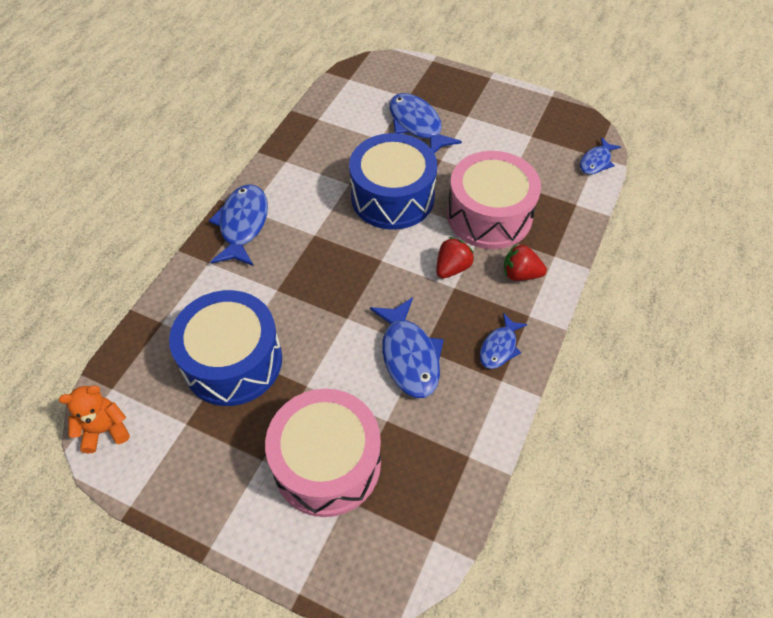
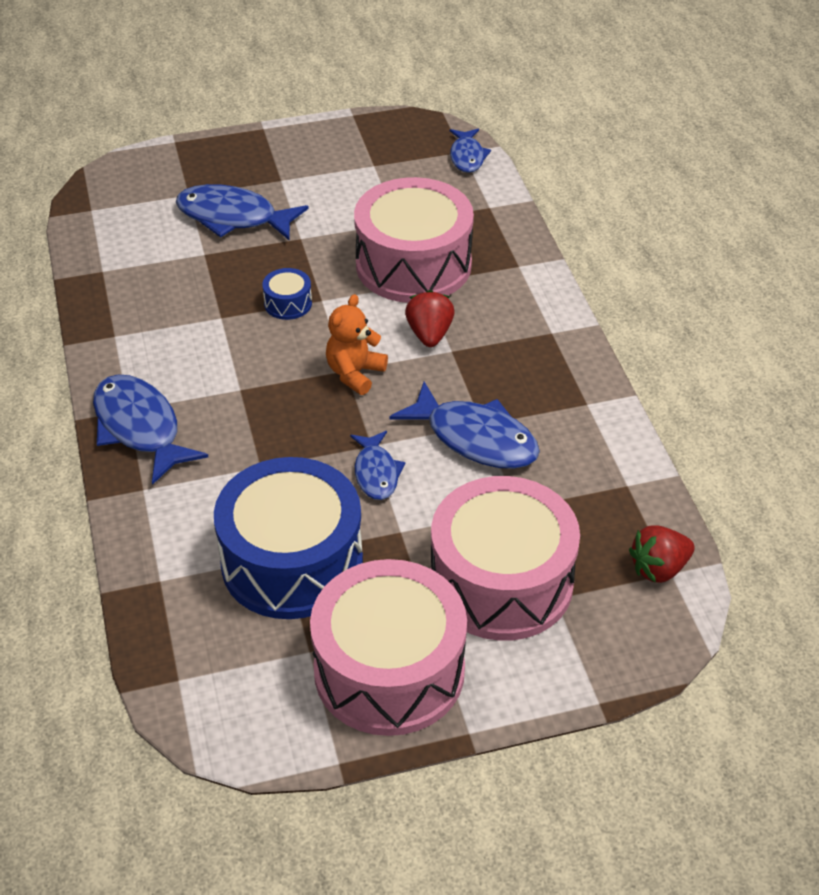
camera: 40 degrees left, 10 degrees down
orange teddy bear [59,386,130,453] -> orange teddy bear moved to [326,294,388,395]
blue drum [349,133,437,230] -> blue drum [262,268,312,320], size x0.40
blue fish [480,313,528,369] -> blue fish moved to [350,431,405,500]
red strawberry [504,244,547,281] -> red strawberry moved to [629,525,695,583]
none -> pink drum [310,559,467,736]

